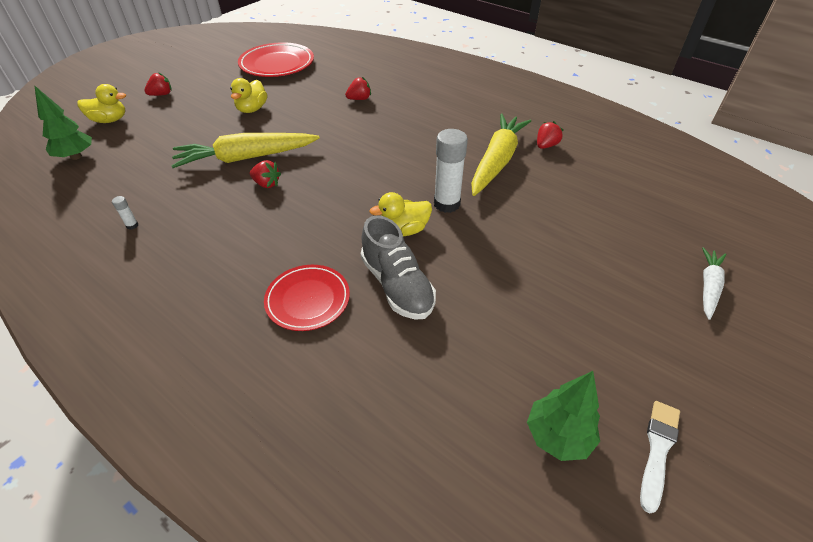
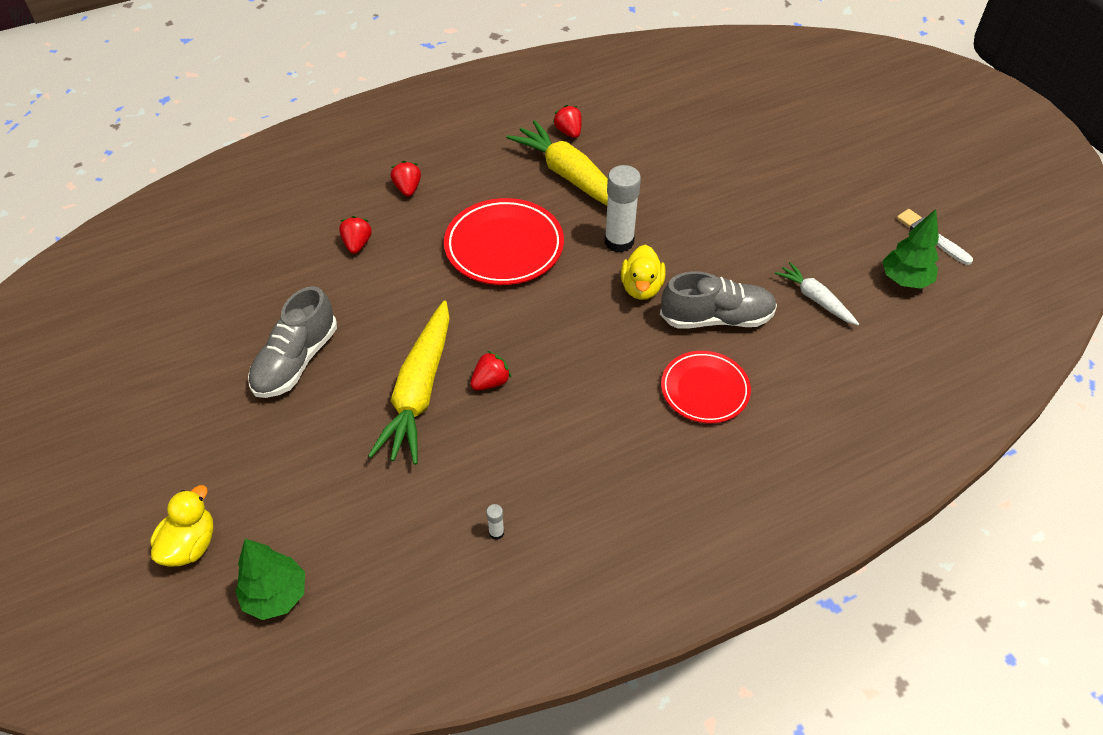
camera: 65 degrees left, 5 degrees up
red strawberry [144,72,172,96] -> red strawberry moved to [391,161,421,197]
yellow duck [230,78,267,113] -> grey shoe [248,286,337,398]
red plate [238,42,314,77] -> red plate moved to [444,198,564,285]
white carrot [702,247,726,320] -> white carrot moved to [775,262,859,325]

